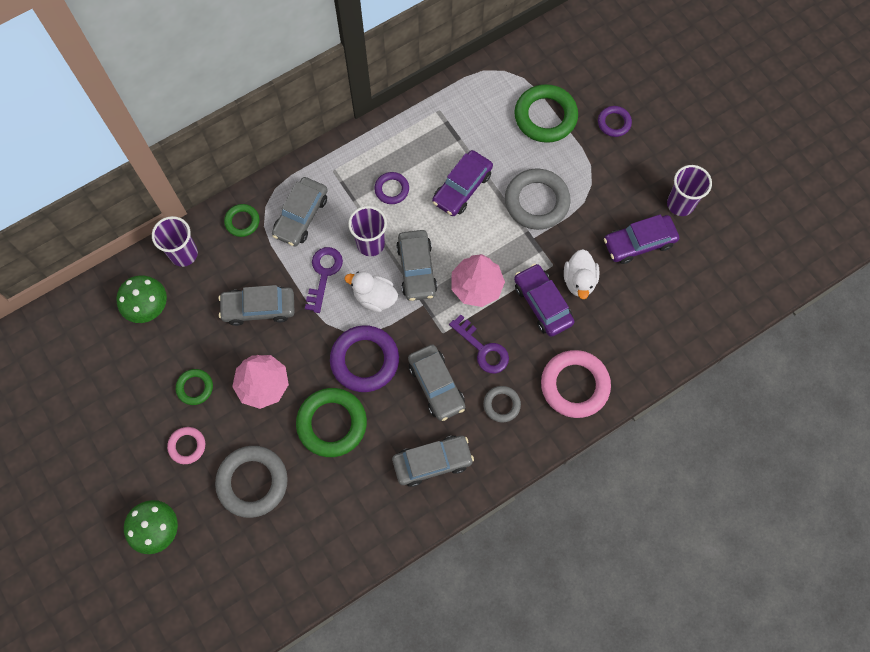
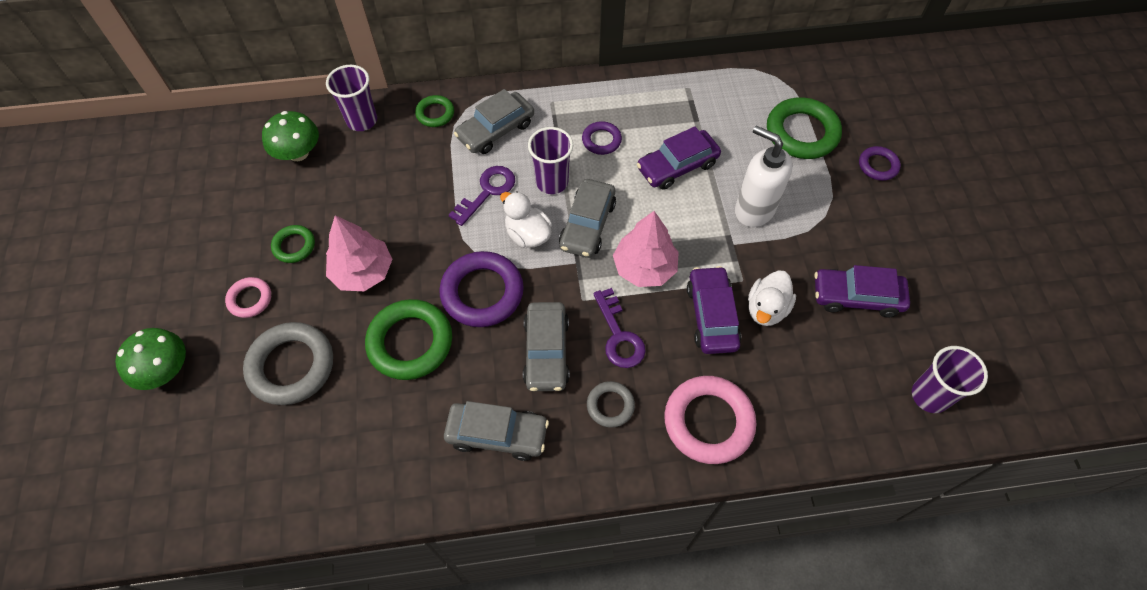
camera: 25 degrees right, 10 degrees down
grey car [219,285,295,326] -> none
grey ring [505,169,571,230] -> white soap dispenser [735,126,793,227]
purple cup [667,165,712,216] -> purple cup moved to [912,346,988,413]

